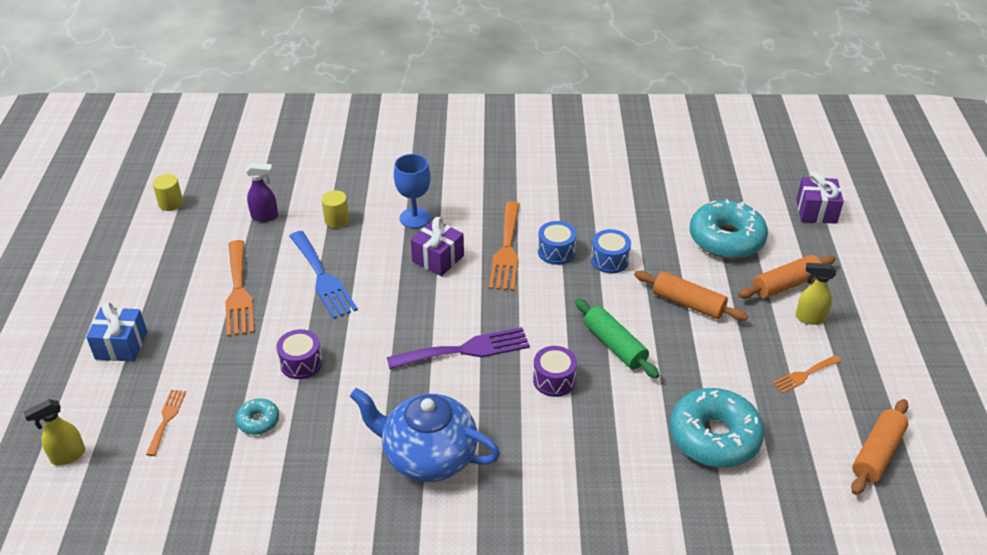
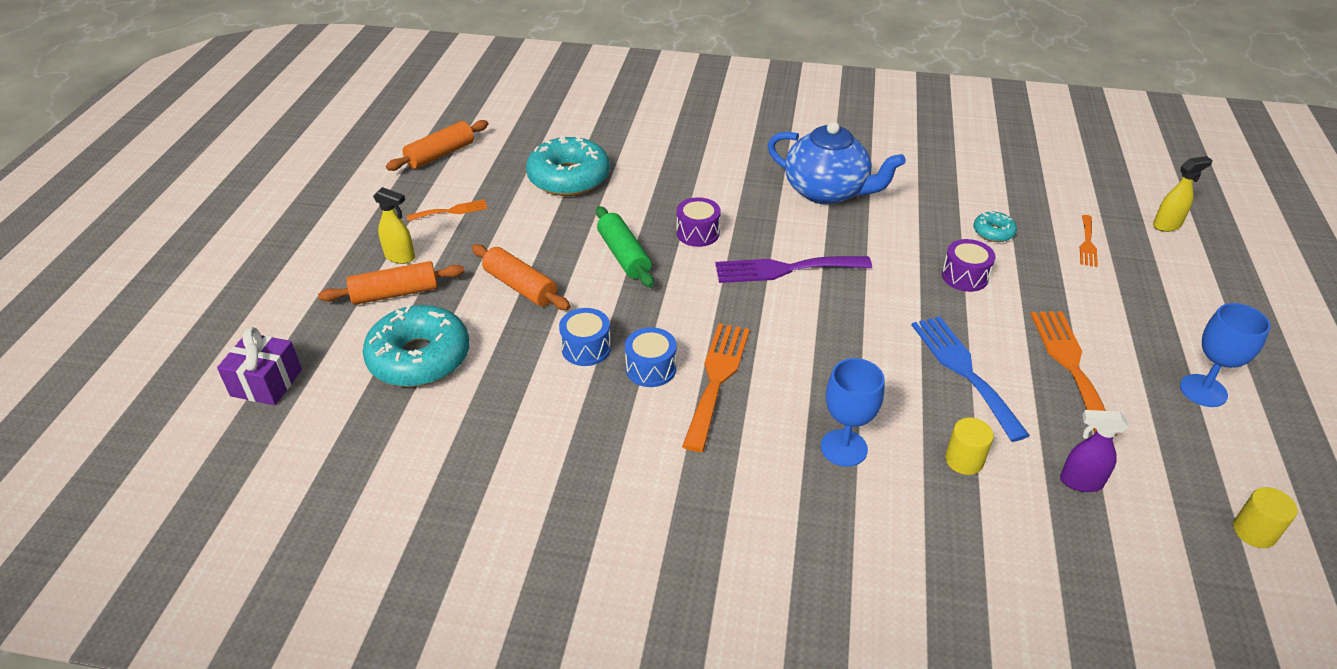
camera: 170 degrees left, 0 degrees up
blue gift [86,302,147,362] -> none
purple gift [411,217,464,276] -> none
none -> blue goblet [1180,303,1271,407]

